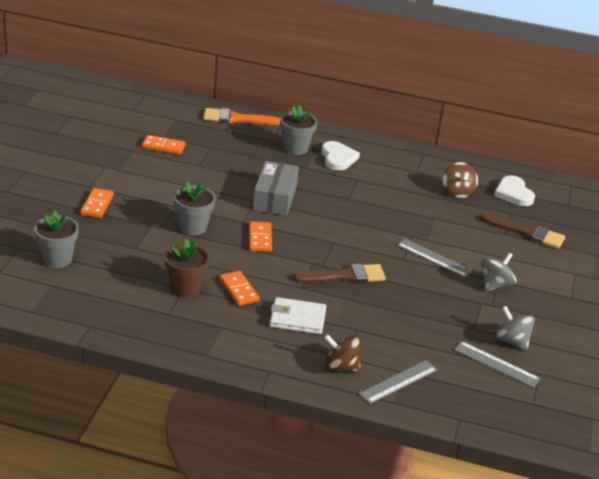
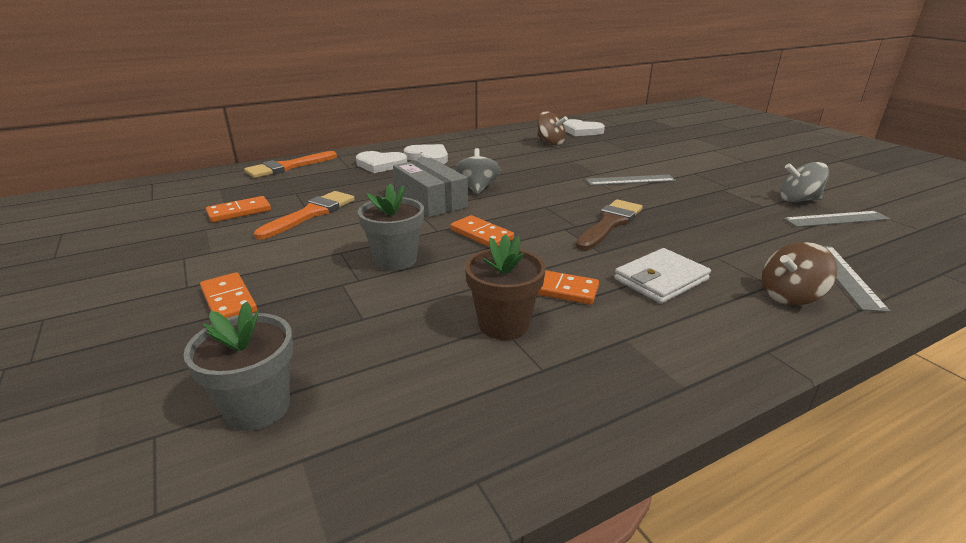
camera: 40 degrees left, 5 degrees down
grey flower pot [280,105,317,155] -> white heart [356,151,407,173]
brown brush [480,213,565,249] -> none
grey spinning top [481,253,516,291] -> grey spinning top moved to [454,148,500,195]
none -> orange brush [254,191,355,240]

